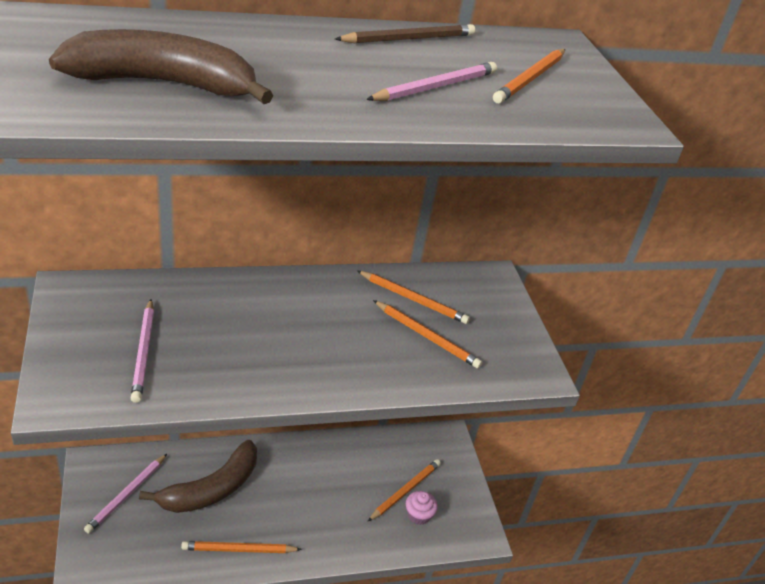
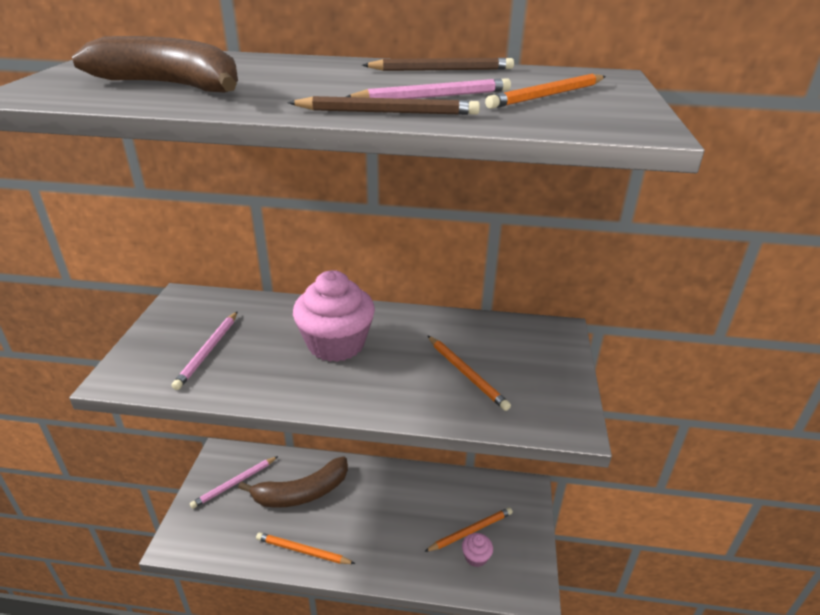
camera: 25 degrees right, 5 degrees down
orange pencil [358,271,470,324] -> none
none -> brown pencil [288,96,480,115]
none -> pink cupcake [293,270,375,362]

